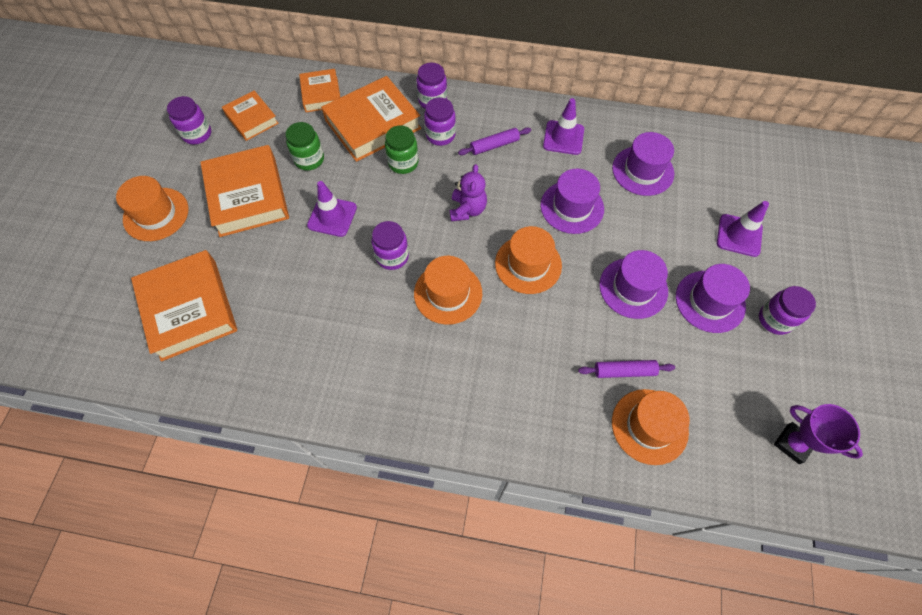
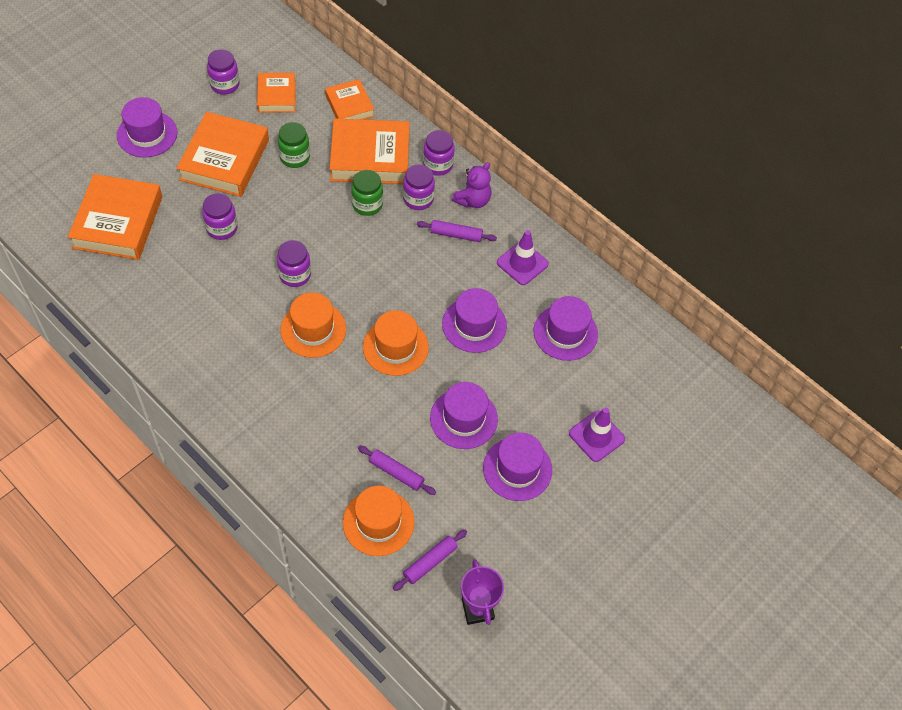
camera: 30 degrees right, 5 degrees down
orange hat [116,176,189,241] -> purple hat [117,97,178,157]
orange book [299,69,340,112] -> orange book turned 45 degrees counterclockwise [325,79,374,120]
purple traffic cone [307,181,357,237] -> none
purple teddy bear [450,164,487,221] -> purple teddy bear moved to [452,162,491,208]
purple jar [759,286,816,335] -> purple jar moved to [202,193,238,240]
none -> purple rolling pin [393,530,467,591]

